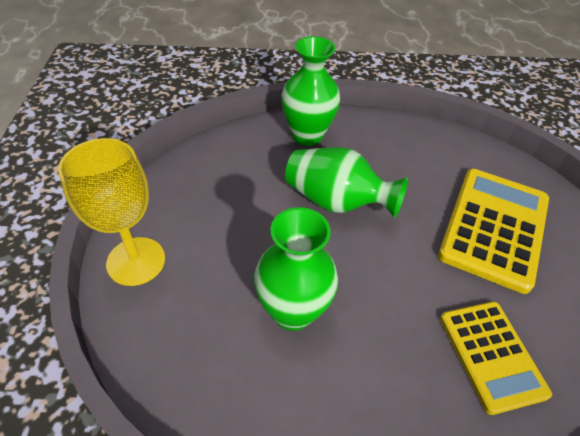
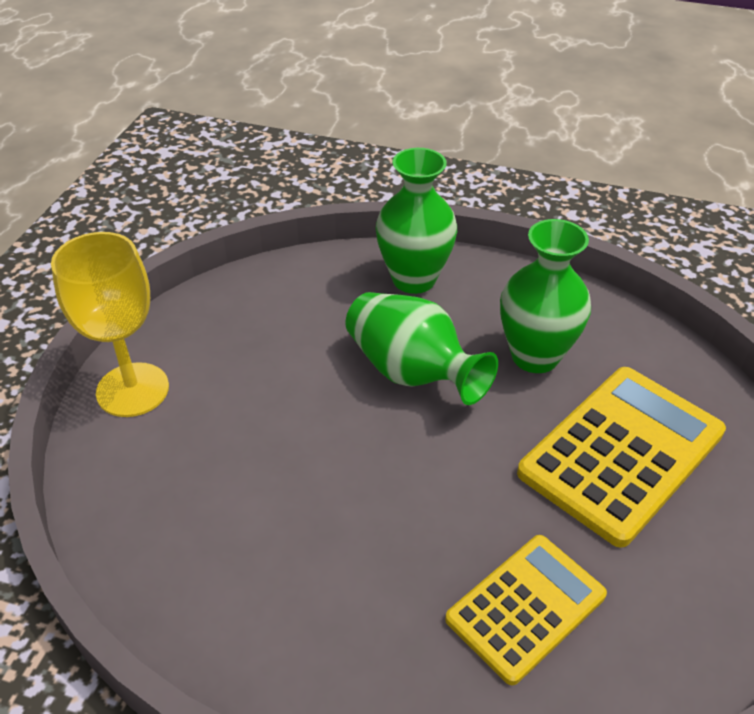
camera: 20 degrees right, 5 degrees down
green vase [254,207,338,331] -> green vase moved to [500,219,591,373]
yellow calculator [440,301,552,415] -> yellow calculator turned 135 degrees counterclockwise [445,535,607,685]

